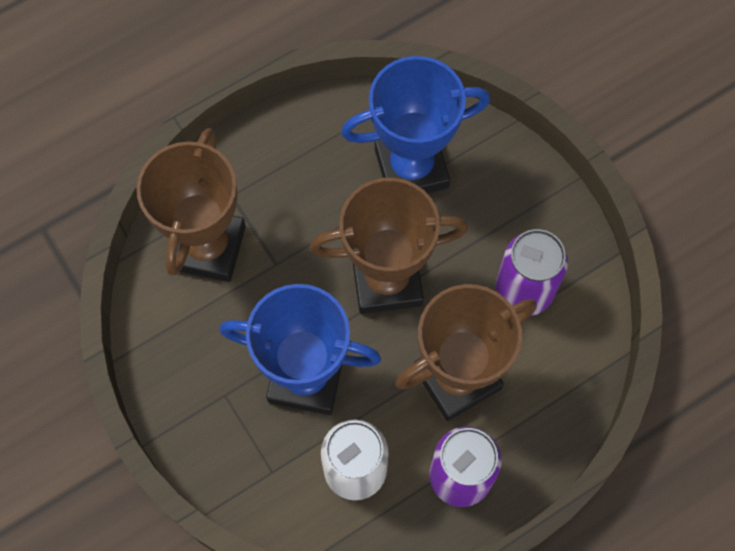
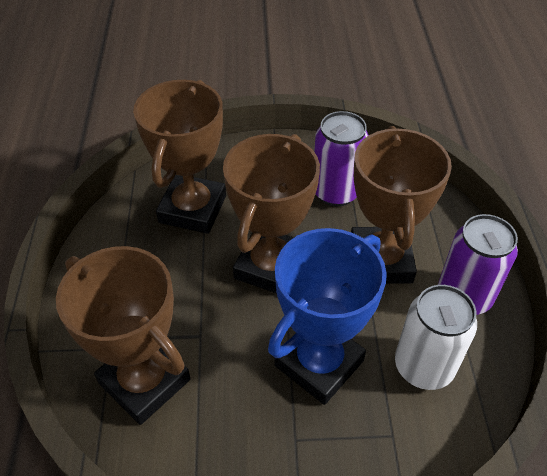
camera: 60 degrees left, 20 degrees down
blue trophy [341,56,490,193] -> brown trophy [133,80,226,234]

